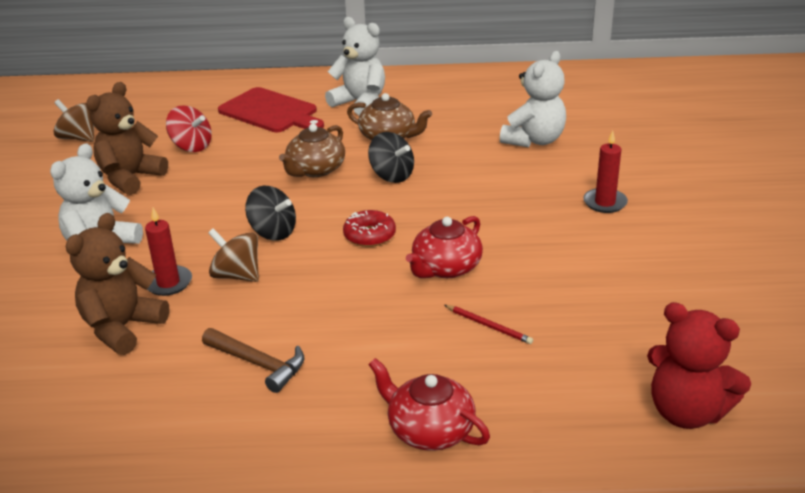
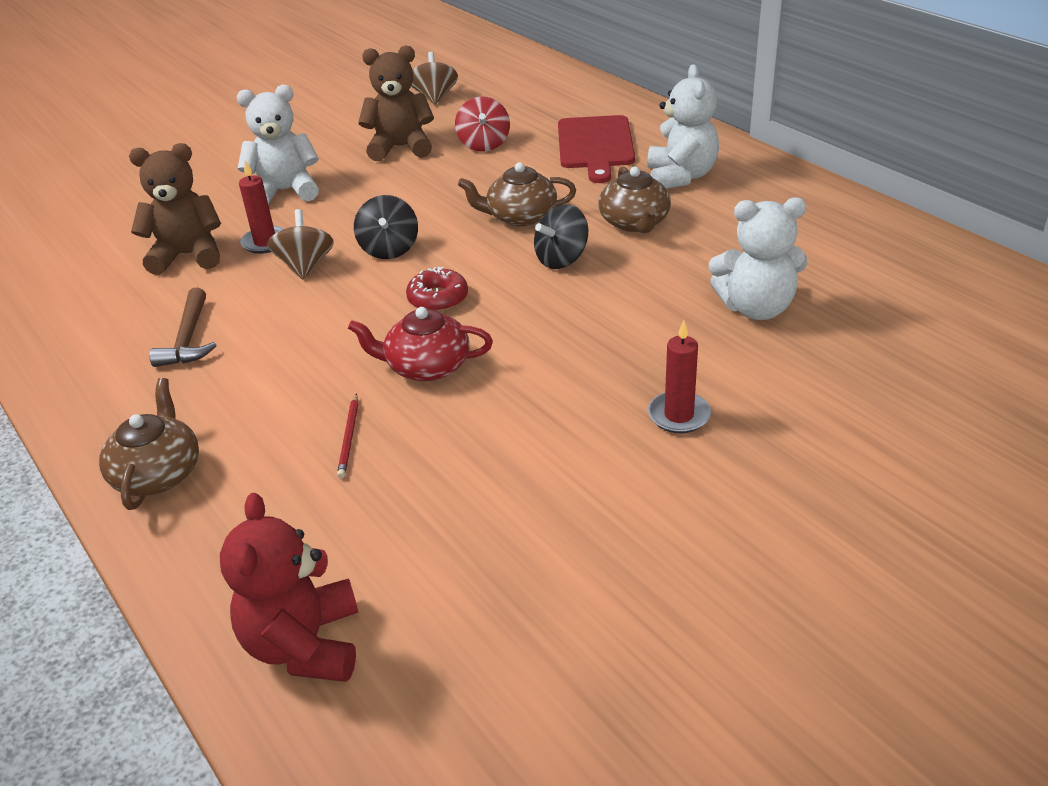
camera: 55 degrees right, 5 degrees up
black spinning top [368,132,414,183] -> black spinning top turned 45 degrees clockwise [534,204,588,269]
red teapot [368,358,490,451] -> brown teapot [99,378,199,510]

